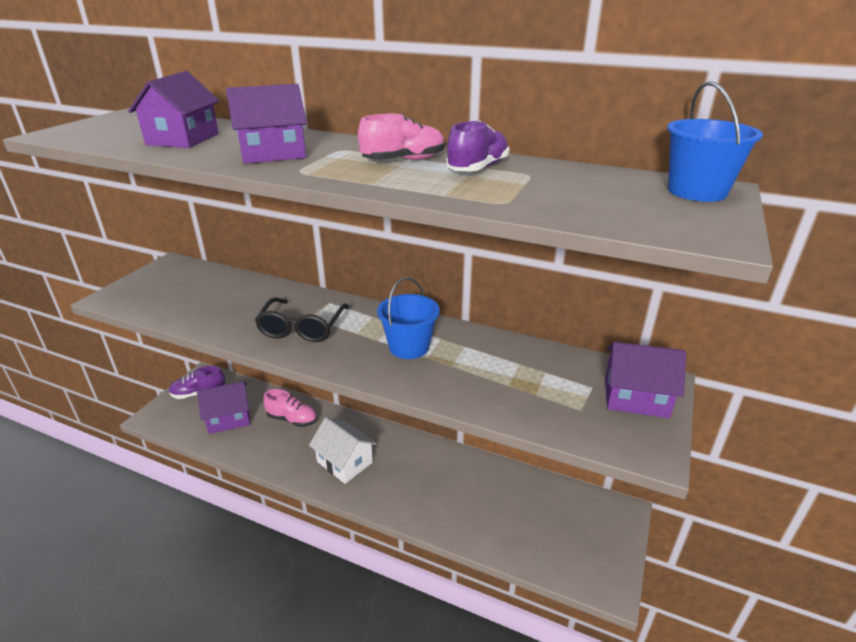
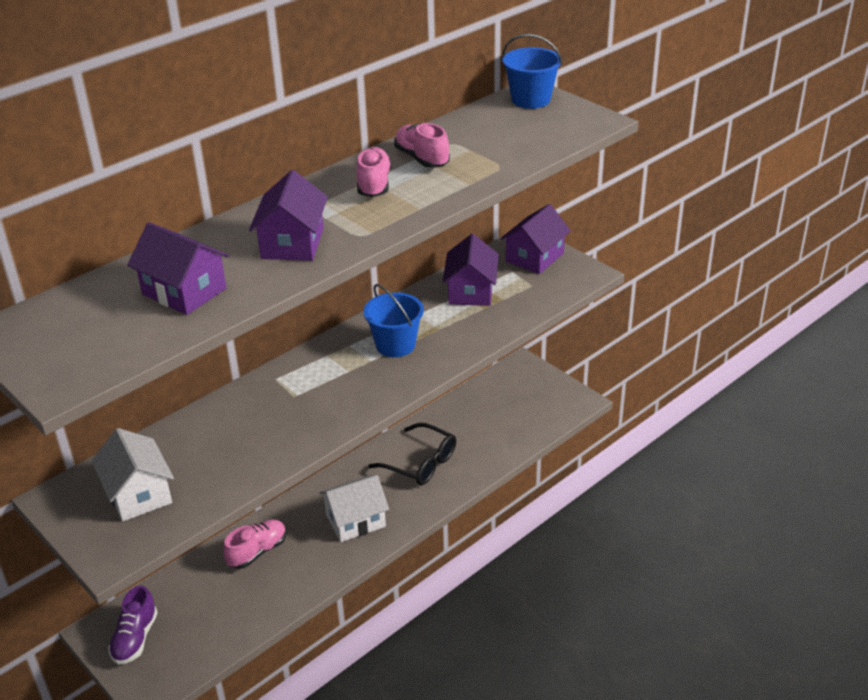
camera: 65 degrees left, 5 degrees up
purple house [197,381,250,434] -> purple house moved to [442,234,499,306]
black glasses [255,297,349,342] -> black glasses moved to [368,423,456,485]
purple shoe [446,121,509,171] -> pink shoe [394,123,450,168]
none -> white house [91,428,174,522]

